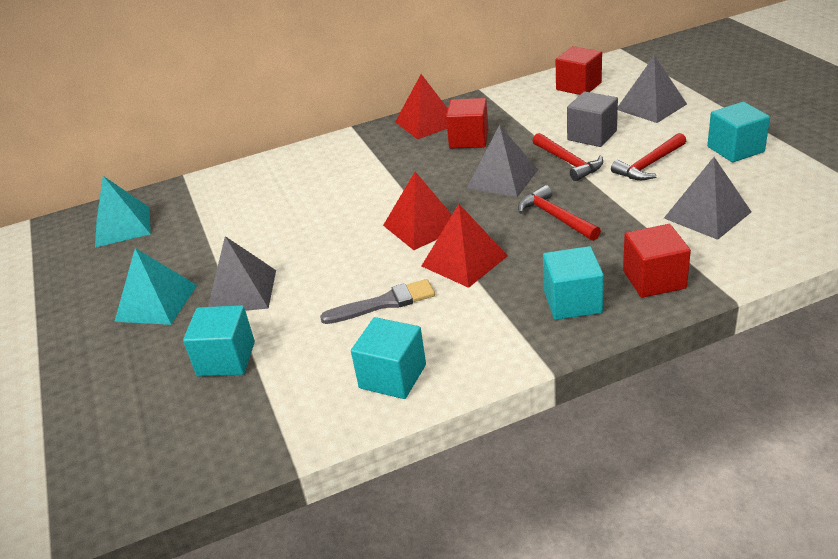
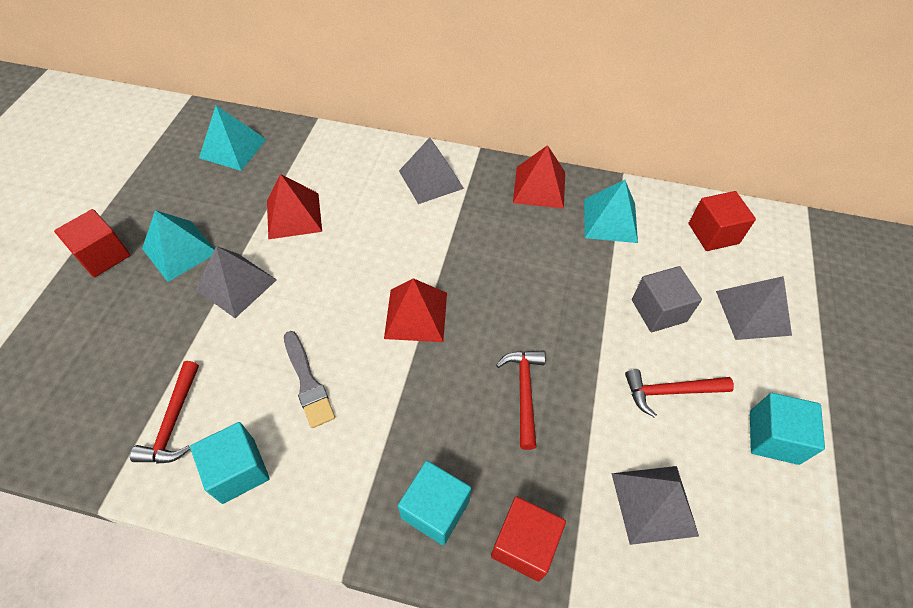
camera: 30 degrees right, 20 degrees up
turquoise cube [183,305,255,376] -> none
grey brush [320,279,435,324] -> grey brush turned 45 degrees clockwise [284,331,335,428]
red pyramid [422,204,508,288] -> red pyramid moved to [267,174,322,239]
red cube [446,98,488,148] -> red cube moved to [54,209,130,277]
grey pyramid [467,125,538,197] -> grey pyramid moved to [399,137,464,204]
red hammer [533,133,603,181] -> red hammer moved to [130,361,199,464]
none -> turquoise pyramid [584,180,638,243]

